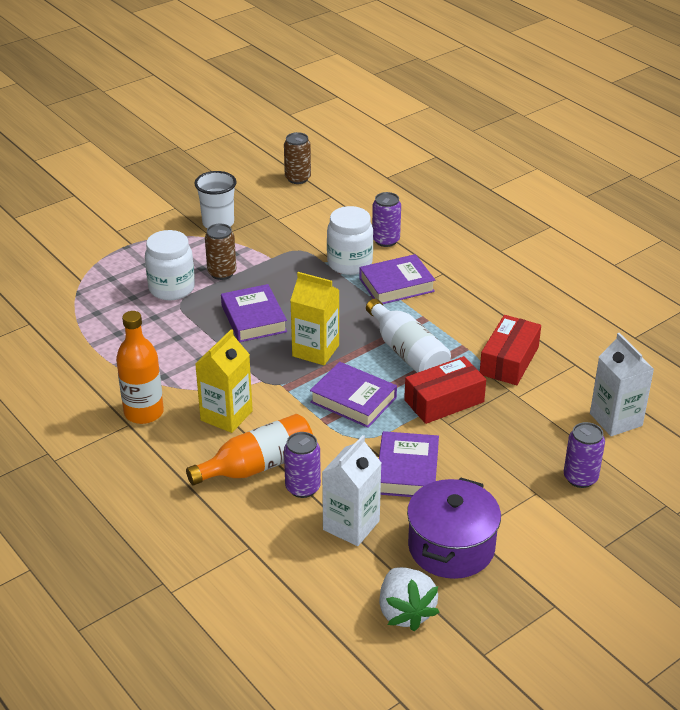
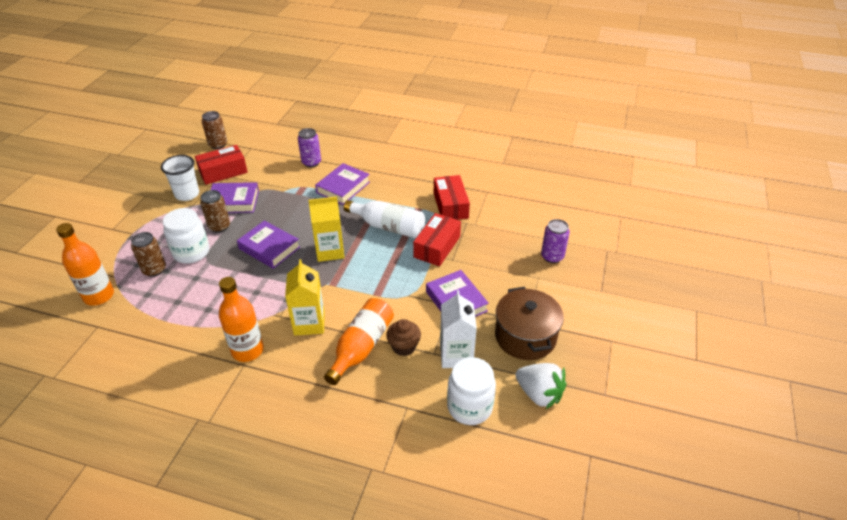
camera: 35 degrees left, 5 degrees up
purple can [284,432,321,498] -> brown cupcake [386,319,421,356]
purple book [310,362,397,428] -> purple book moved to [211,182,259,213]
white jar [327,206,373,275] -> white jar moved to [447,357,496,425]
purple pot [407,477,501,579] -> brown pot [495,287,564,360]
white carton [590,333,654,436] -> none
none -> orange bottle [56,223,114,306]
none -> brown can [131,232,166,277]
none -> red box [195,145,248,185]

